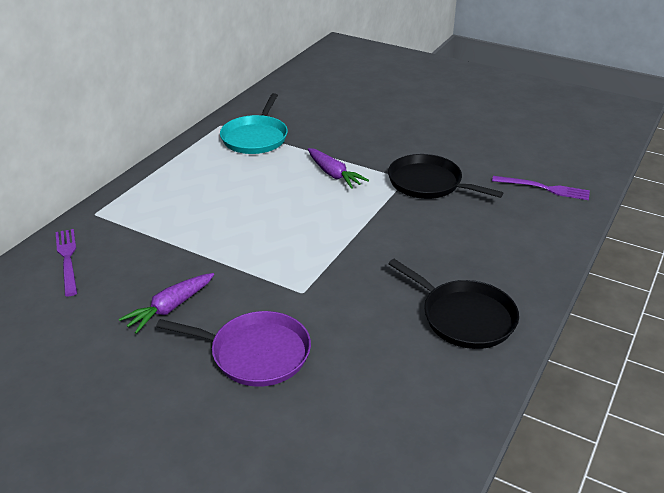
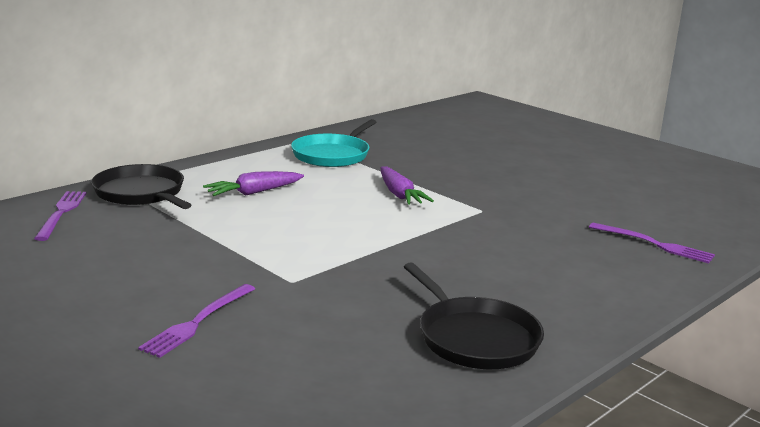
camera: 15 degrees right, 15 degrees down
purple carrot [119,273,214,334] -> purple carrot moved to [203,171,304,196]
purple pan [156,311,311,387] -> purple fork [138,284,255,358]
black pan [388,154,503,199] -> black pan moved to [91,164,191,209]

